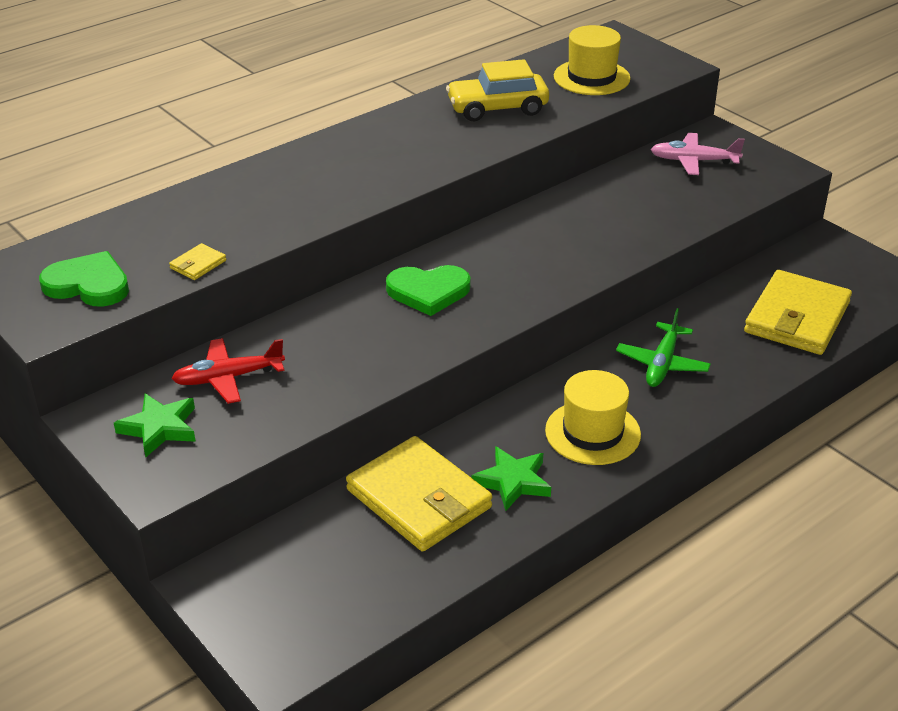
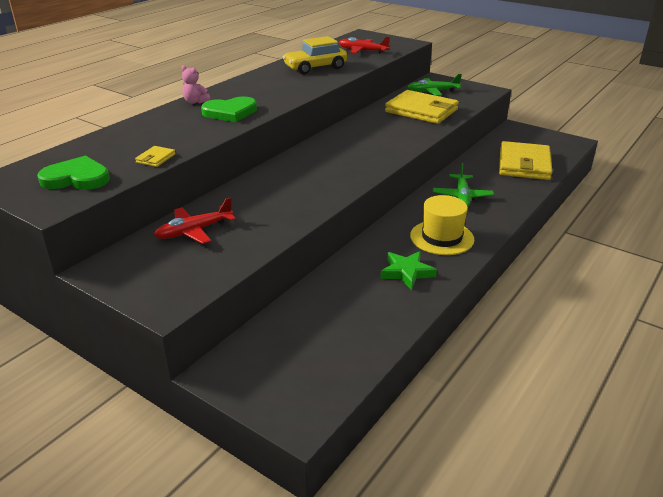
camera: 15 degrees left, 5 degrees down
green star [114,393,196,457] -> none
yellow wallet [346,436,492,551] -> yellow wallet moved to [385,90,459,124]
green heart [386,265,471,316] -> green heart moved to [201,96,257,122]
yellow hat [554,25,630,95] -> red plane [338,37,390,54]
pink plane [650,133,745,175] -> green plane [407,74,462,96]
none -> pink teddy bear [181,65,210,104]

